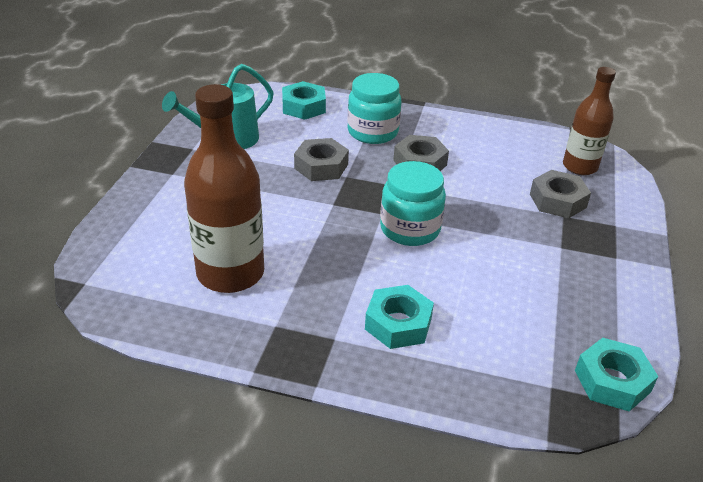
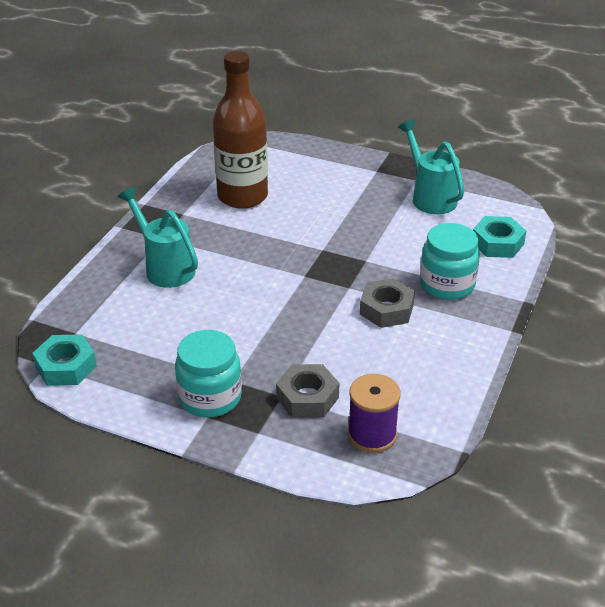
camera: 100 degrees right, 0 degrees up
grey nut [294,138,349,181] -> none
turquoise nut [365,285,434,349] -> turquoise watering can [117,187,198,288]
turquoise jar [380,161,446,246] -> turquoise jar moved to [175,330,242,417]
brown bottle [563,67,616,175] -> purple spool [348,374,400,453]

